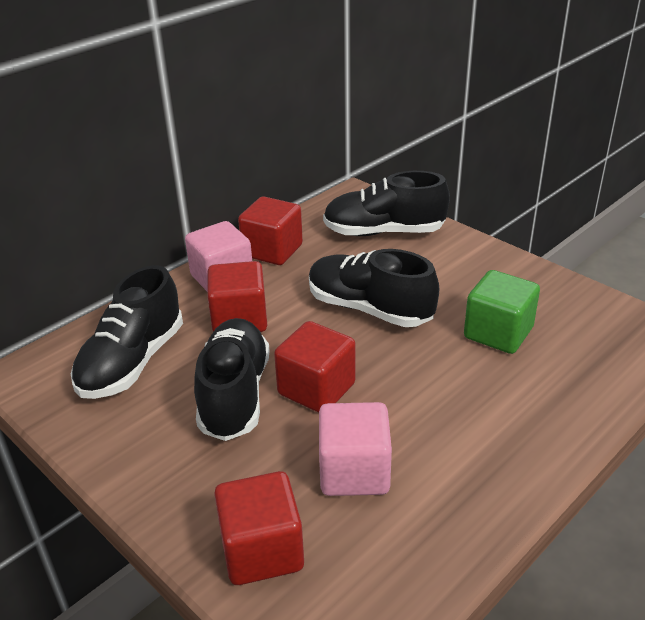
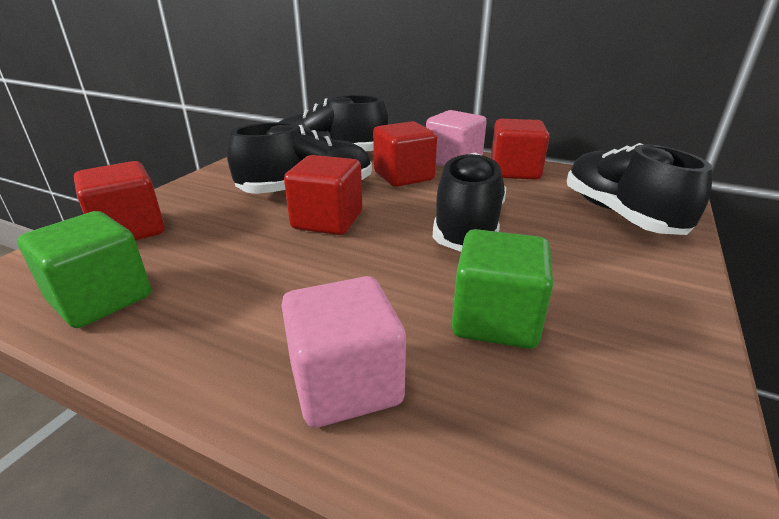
camera: 70 degrees right, 5 degrees down
pink cube [319,402,392,496] -> pink cube moved to [281,276,406,428]
none -> green cube [18,211,151,328]

